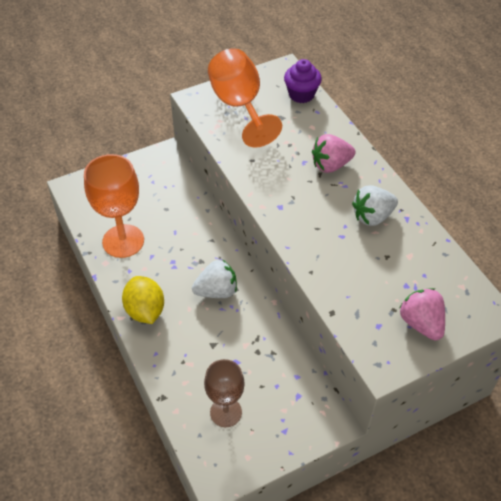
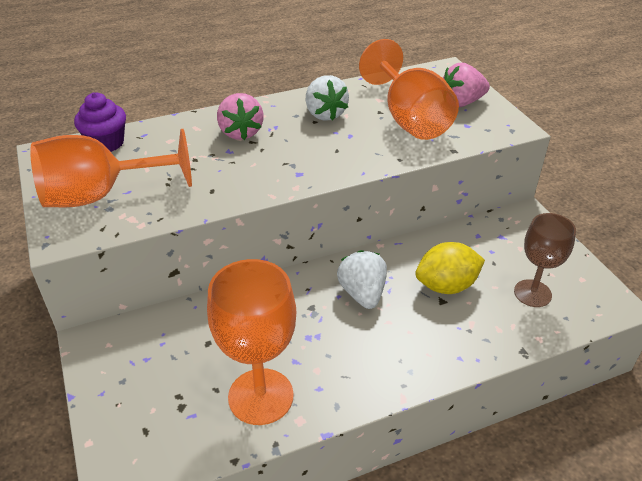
camera: 85 degrees left, 10 degrees down
yellow lemon [122,276,164,324] -> yellow lemon moved to [415,242,485,294]
none -> orange goblet [359,39,459,140]

